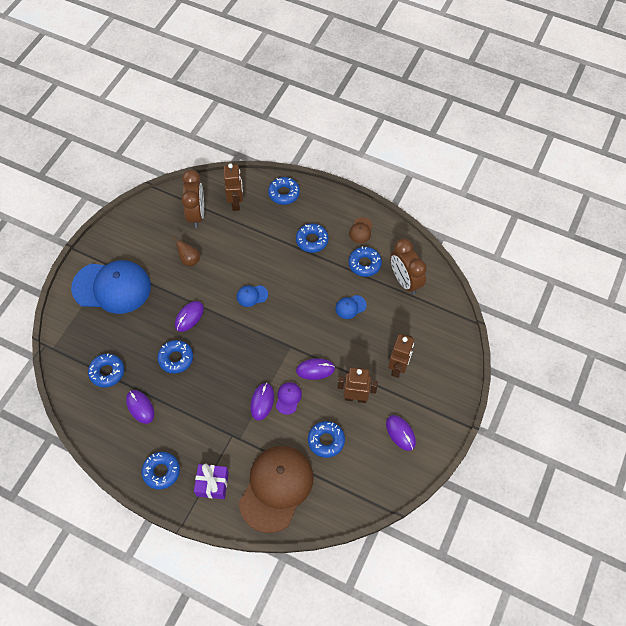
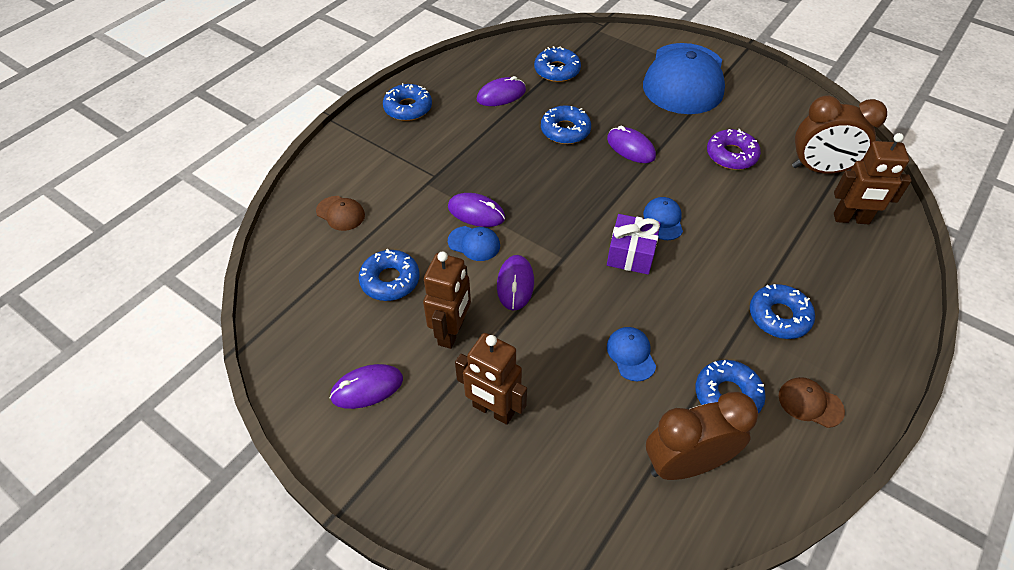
camera: 100 degrees right, 10 degrees down
brown pear [173,236,200,267] -> purple donut [707,129,761,170]
purple gift [194,464,229,499] -> purple gift moved to [607,214,661,274]
brown cap [239,446,314,533] -> brown cap [316,196,365,231], size x0.40
blue donut [268,177,300,205] -> none
purple cap [276,382,302,415] -> blue cap [448,226,500,261]

